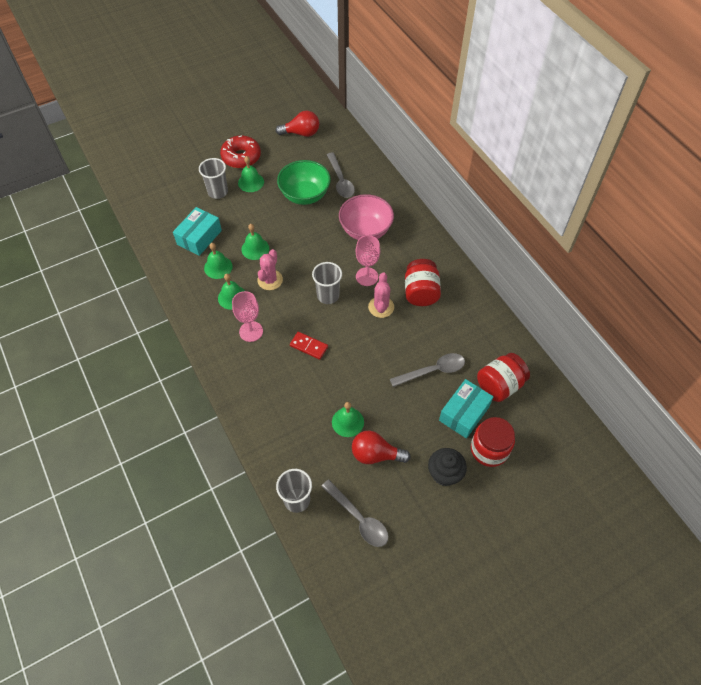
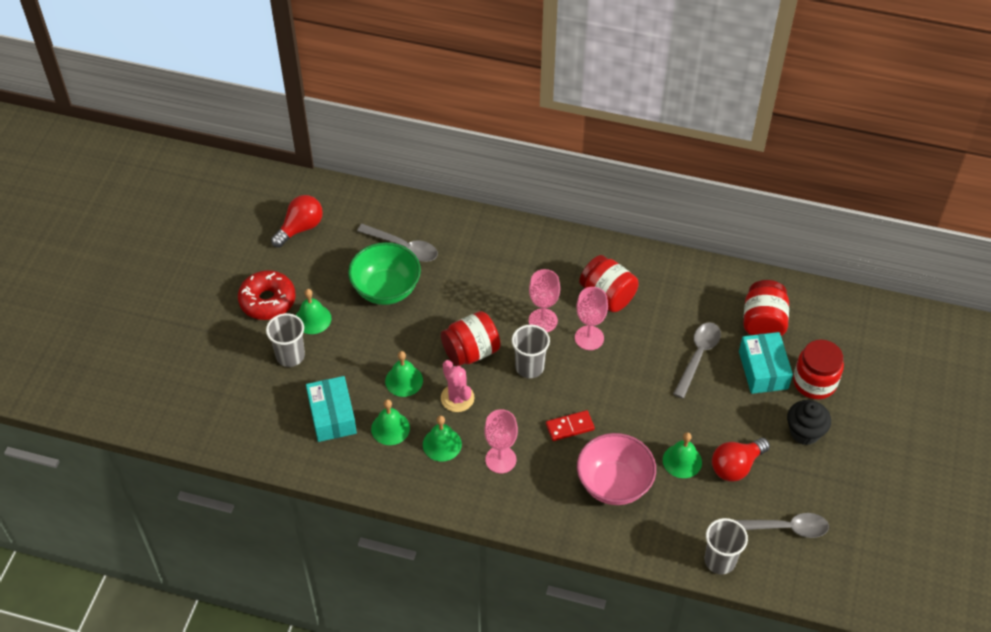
camera: 45 degrees left, 5 degrees down
pink bowl [339,194,394,240] -> pink bowl moved to [577,433,656,505]
pink cactus [368,272,394,318] -> pink goblet [575,287,608,350]
none -> red jar [441,311,501,366]

